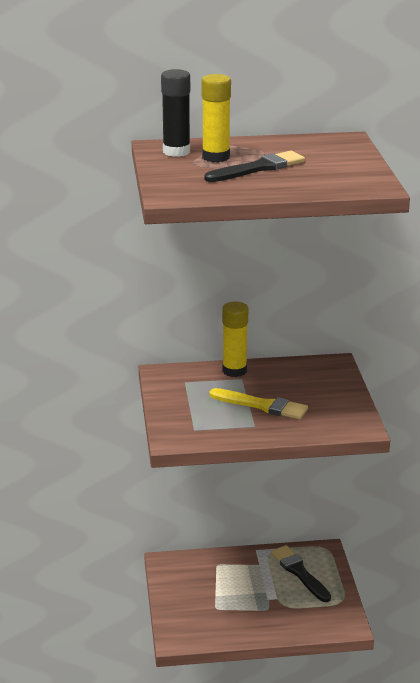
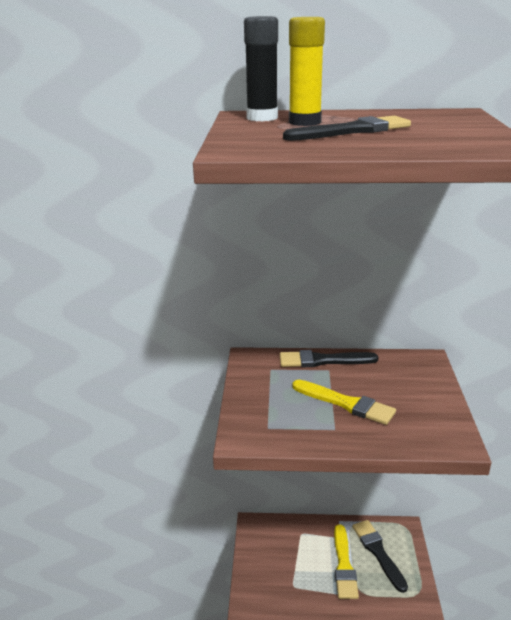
camera: 10 degrees right, 0 degrees up
yellow glue stick [222,302,248,377] -> black brush [280,350,378,367]
none -> yellow brush [334,524,359,599]

